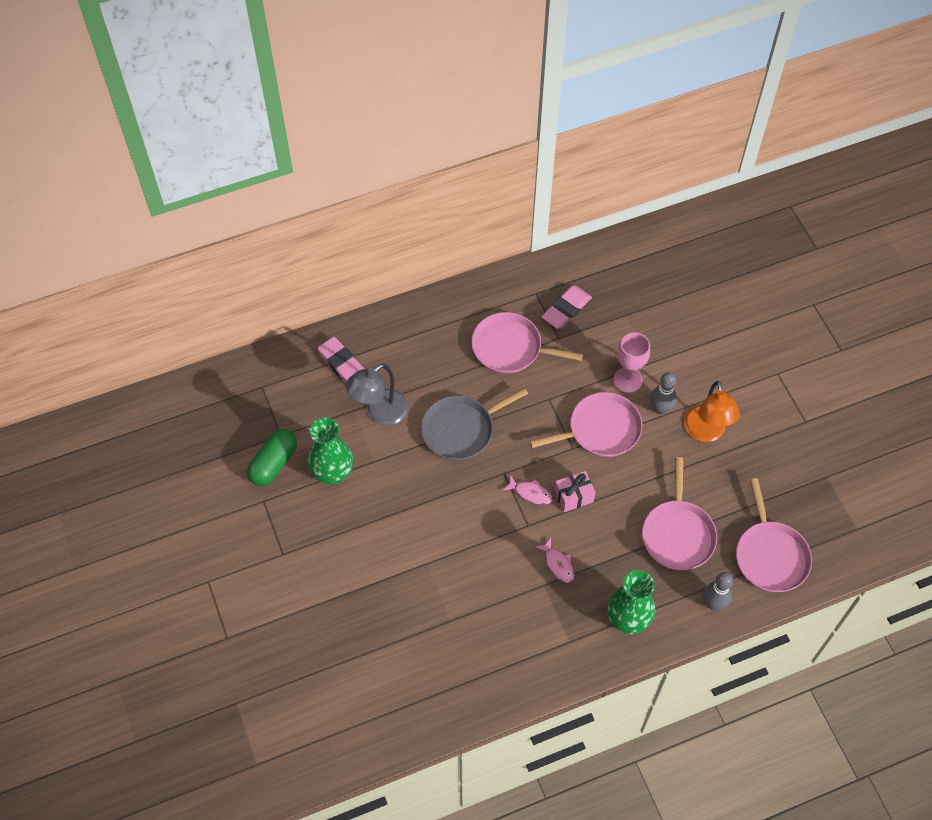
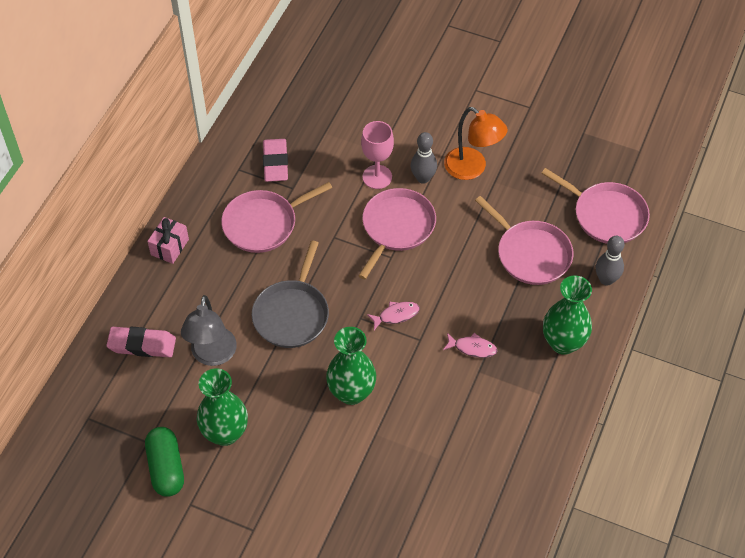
camera: 45 degrees left, 5 degrees down
pink gift [554,471,596,512] -> pink gift moved to [147,217,189,264]
none -> green vase [326,327,376,405]

